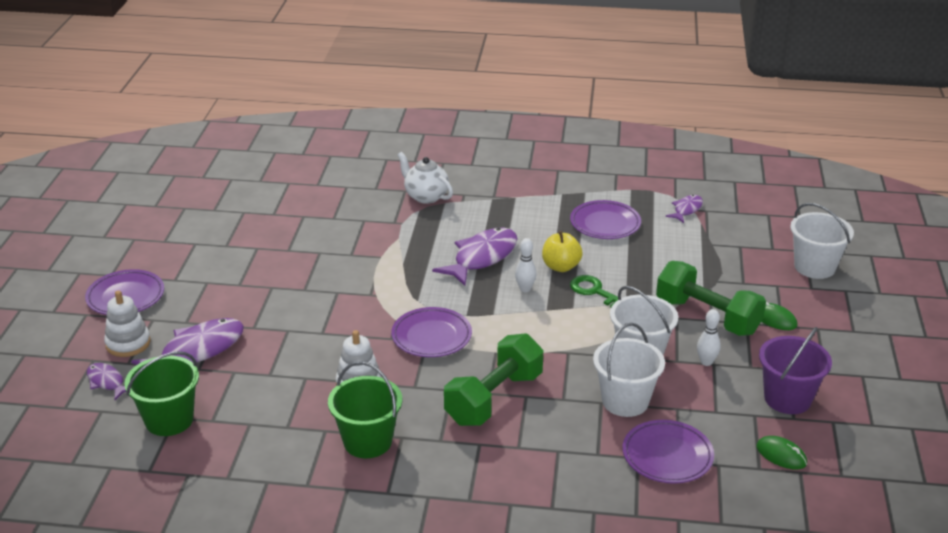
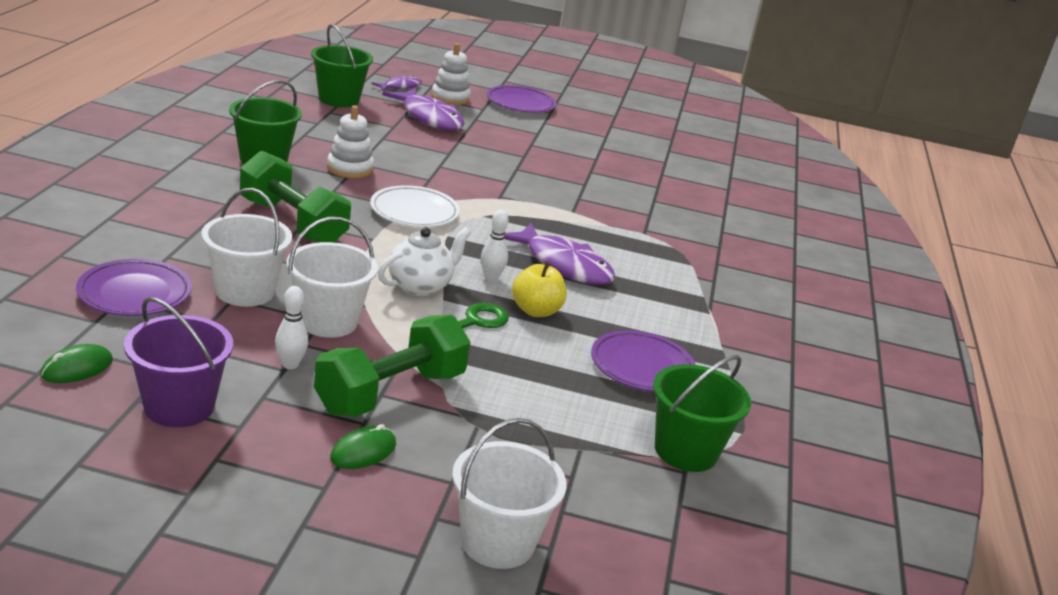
camera: 90 degrees right, 5 degrees down
purple plate [391,307,472,357] -> white plate [370,185,460,227]
white teapot [397,152,453,204] -> white teapot moved to [378,227,471,296]
purple fish [665,195,703,223] -> green bucket [653,355,751,472]

